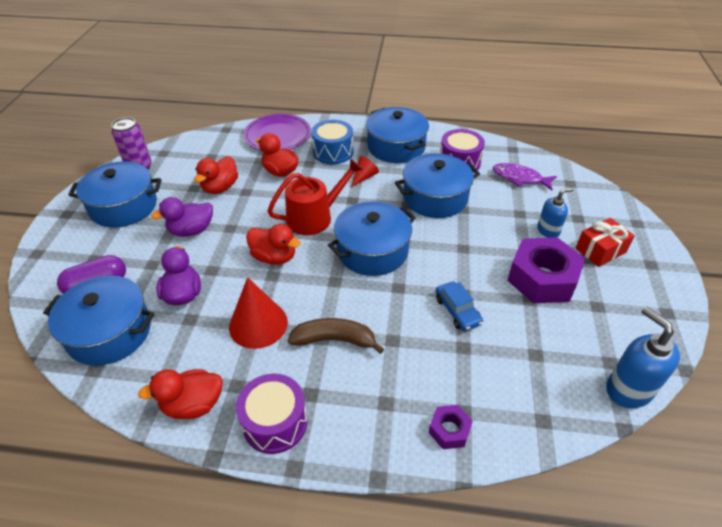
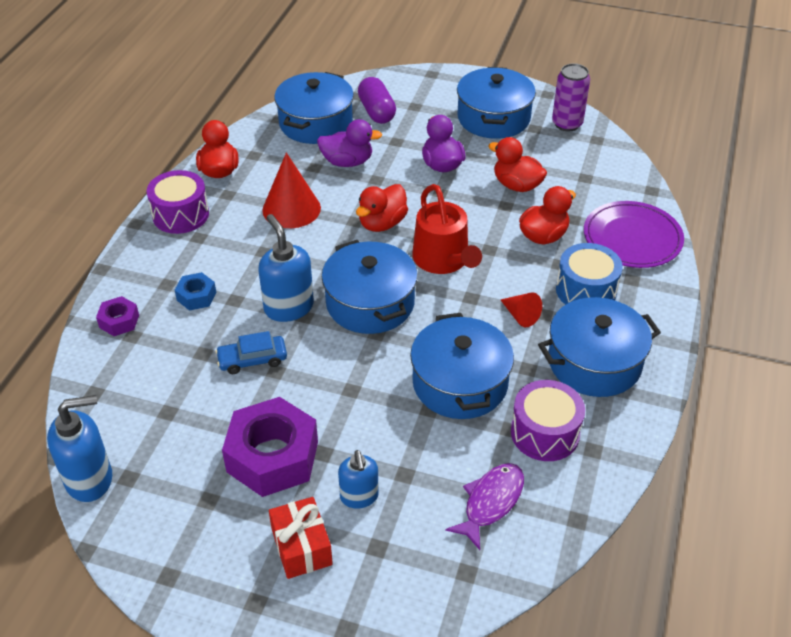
camera: 100 degrees right, 0 degrees up
brown banana [288,318,384,354] -> none
none -> blue nut [175,272,216,311]
none -> blue soap dispenser [258,214,314,322]

